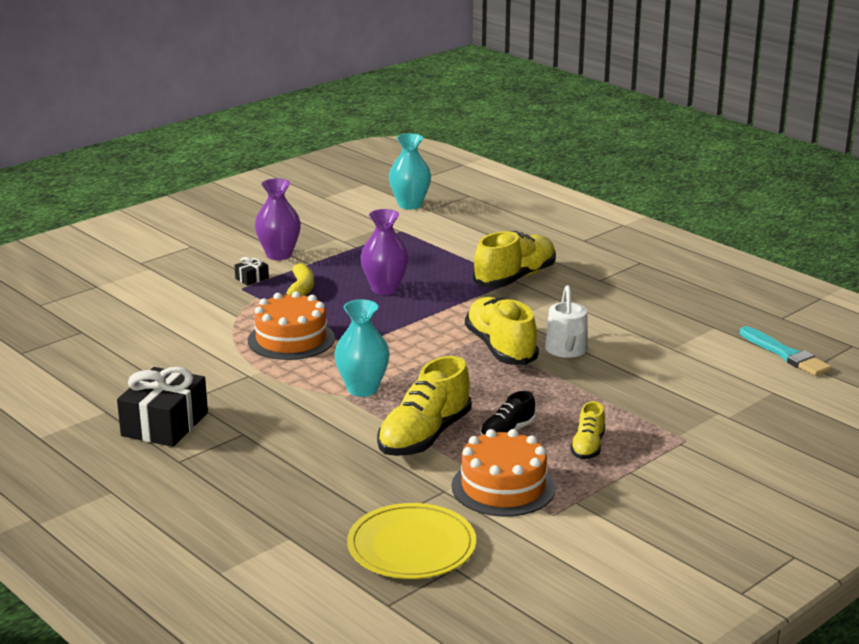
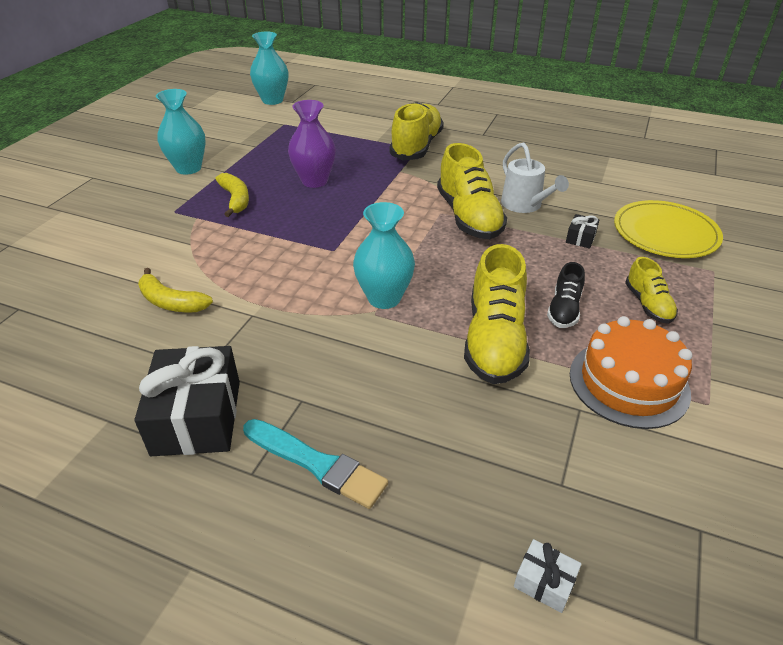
camera: 25 degrees left, 15 degrees up
black gift [234,257,269,286] -> black gift moved to [566,214,599,249]
orange cake [248,291,335,360] -> none
purple vase [255,178,301,260] -> turquoise vase [156,89,205,175]
yellow plate [347,503,476,579] -> yellow plate moved to [614,200,723,258]
yellow shoe [465,297,539,365] -> yellow shoe turned 150 degrees counterclockwise [437,143,507,239]
turquoise brush [740,326,832,376] -> turquoise brush moved to [243,419,388,509]
none -> yellow banana [138,268,213,312]
none -> white gift [514,539,581,613]

